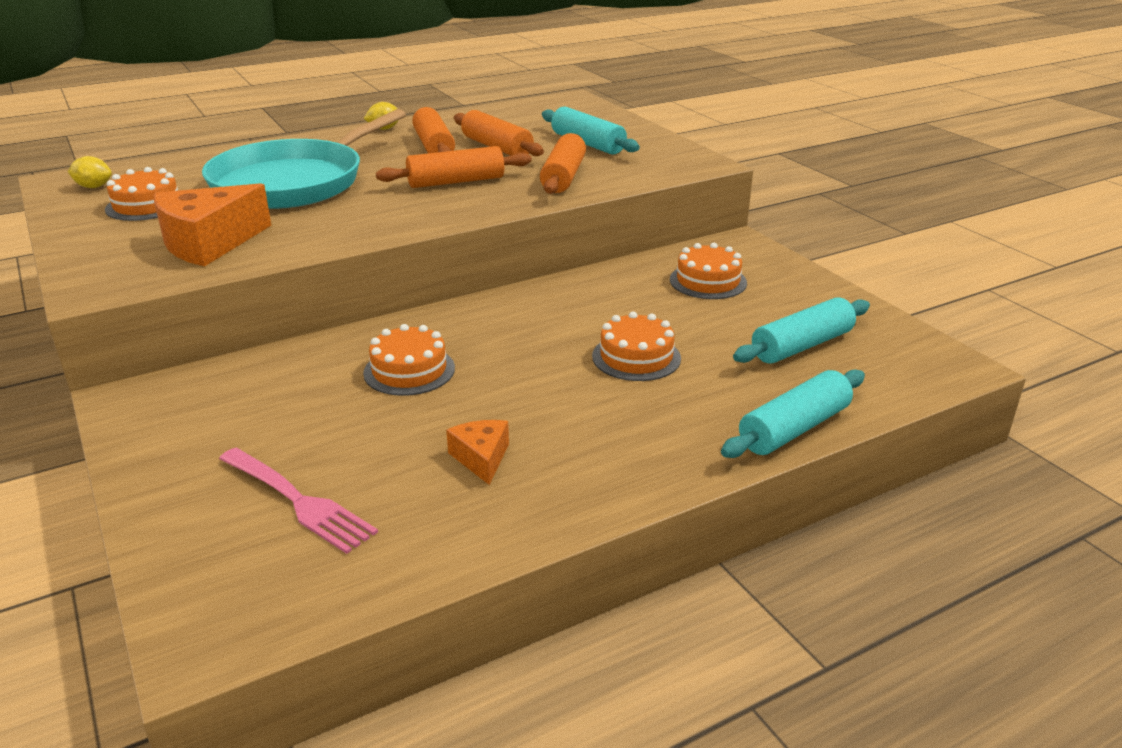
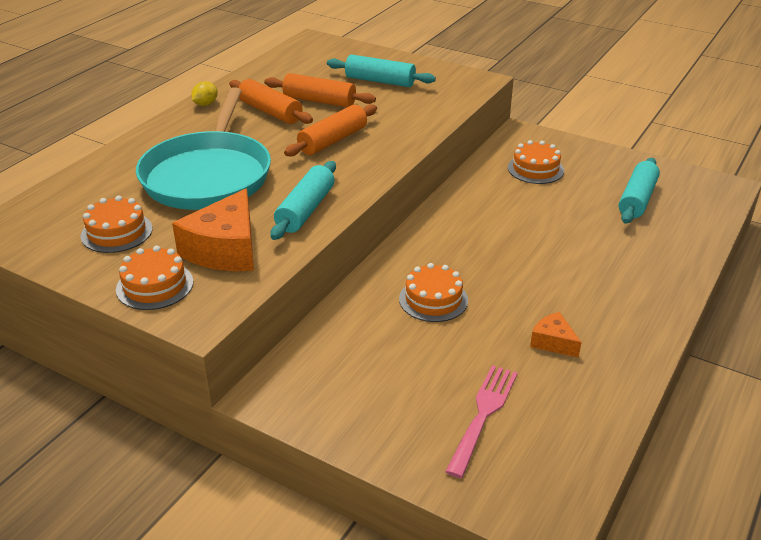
camera: 30 degrees left, 5 degrees up
yellow lemon [67,156,112,188] -> none
pink fork [219,448,378,554] -> pink fork turned 75 degrees counterclockwise [445,365,518,478]
orange rolling pin [540,133,586,194] -> none
orange cake [592,312,681,381] -> orange cake moved to [116,245,193,310]
turquoise rolling pin [721,369,865,458] -> turquoise rolling pin moved to [271,161,336,240]

